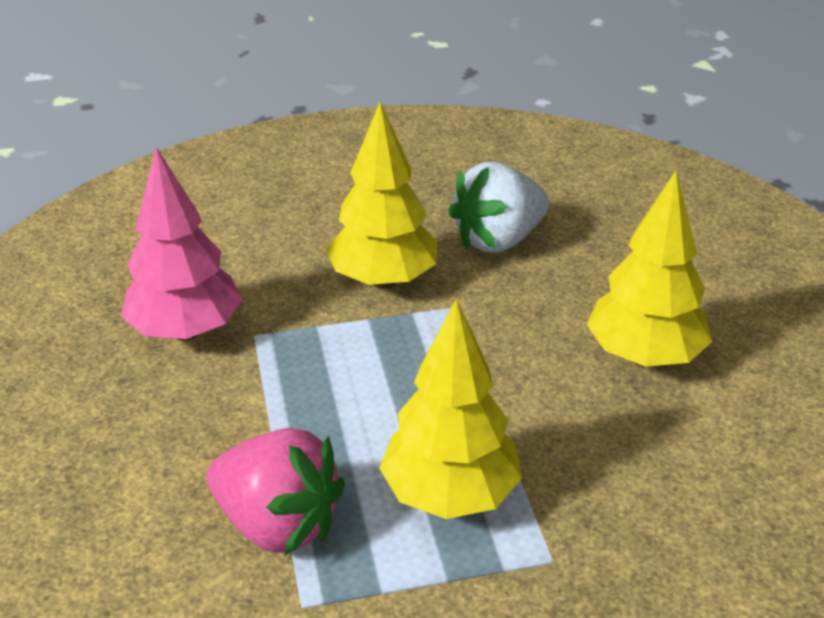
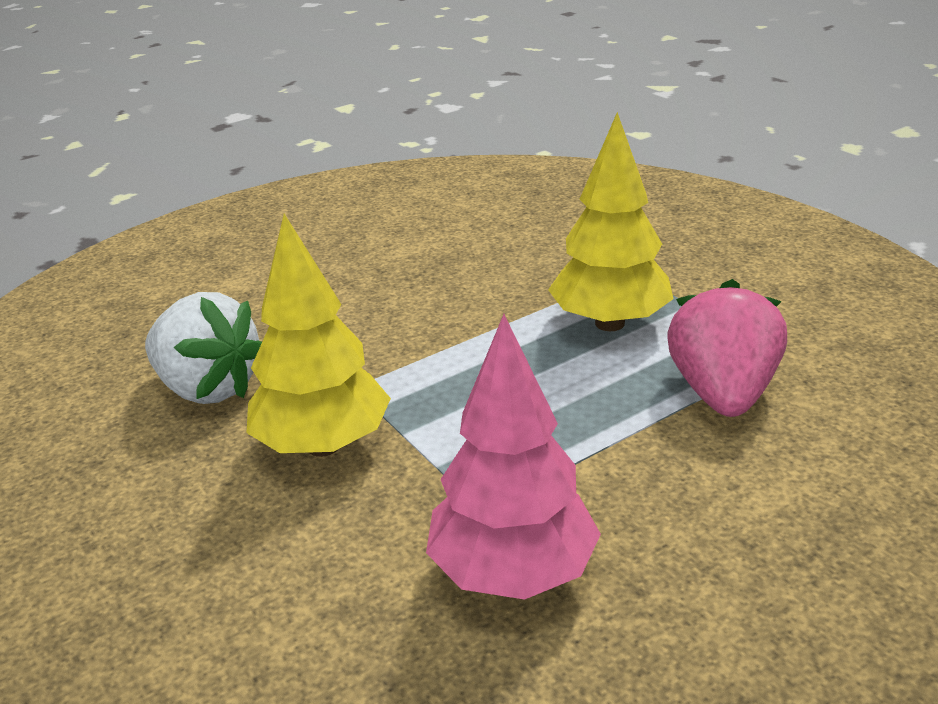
camera: 110 degrees left, 5 degrees down
yellow tree [587,171,712,367] -> none

